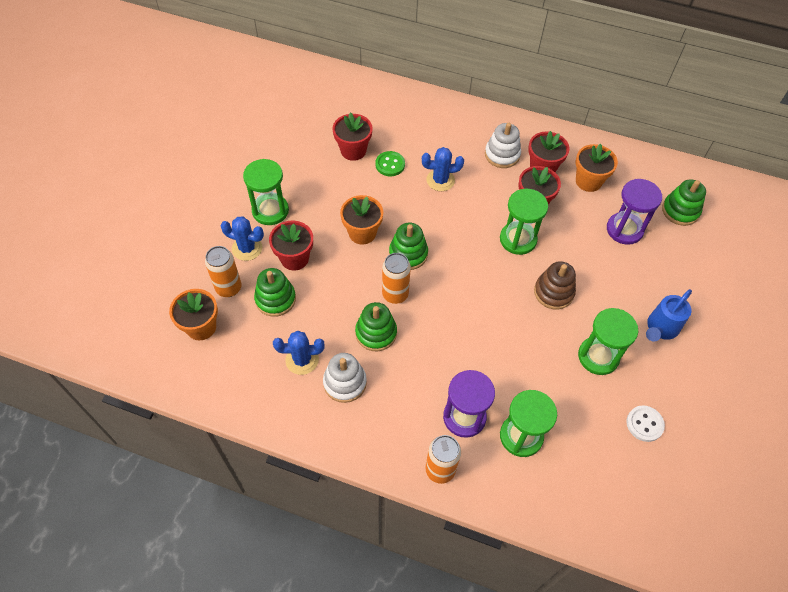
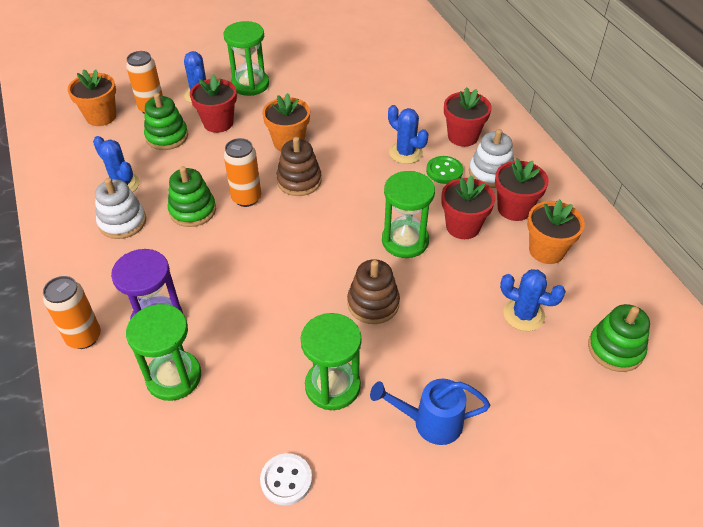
camera: 50 degrees right, 10 degrees down
red flower pot [333,112,372,161] -> red flower pot moved to [444,88,492,147]
green button [375,151,405,176] -> green button moved to [426,156,463,184]
green stacking toy [389,223,428,270] -> brown stacking toy [276,137,322,196]
purple hourglass [607,179,662,245] -> blue cactus [500,269,566,331]

